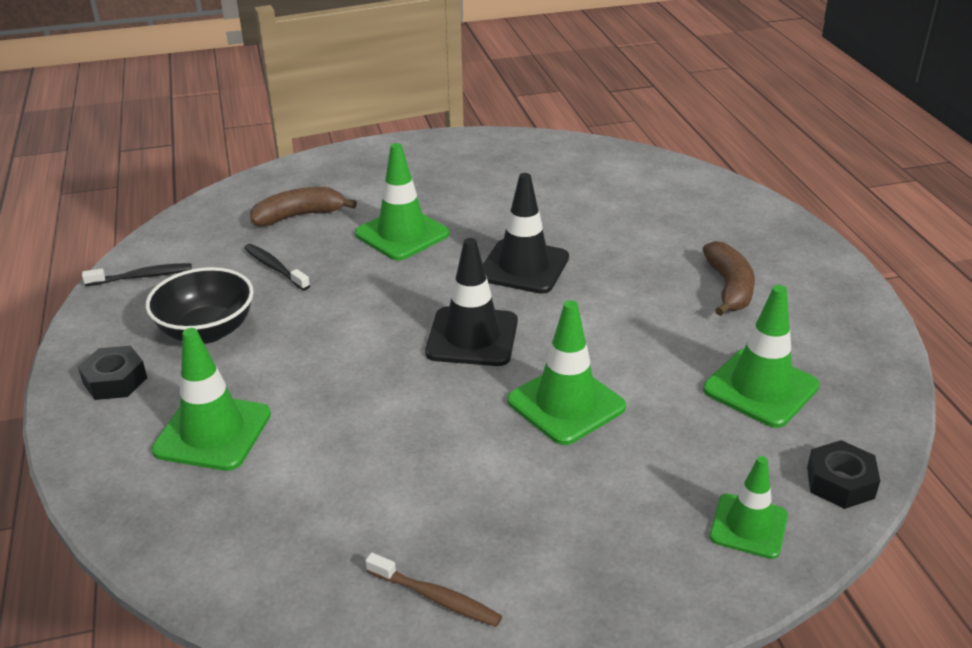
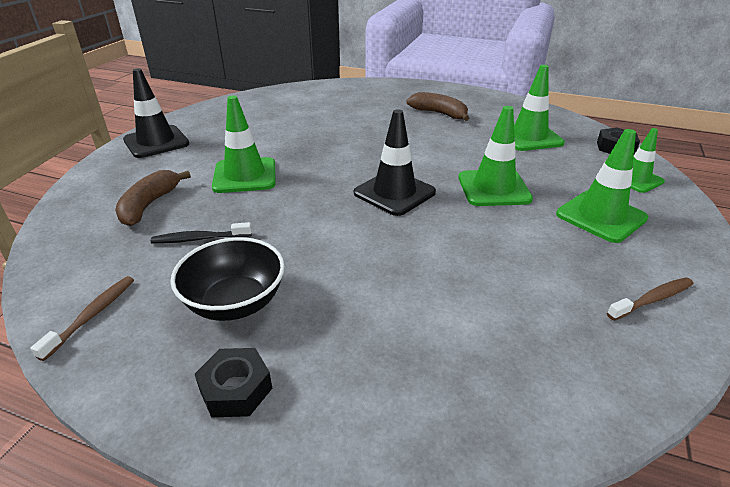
camera: 55 degrees left, 0 degrees up
black toothbrush [82,263,192,286] -> brown toothbrush [31,276,134,361]
green traffic cone [151,328,271,471] -> green traffic cone moved to [556,129,648,243]
black traffic cone [483,173,569,294] -> black traffic cone moved to [123,68,189,158]

